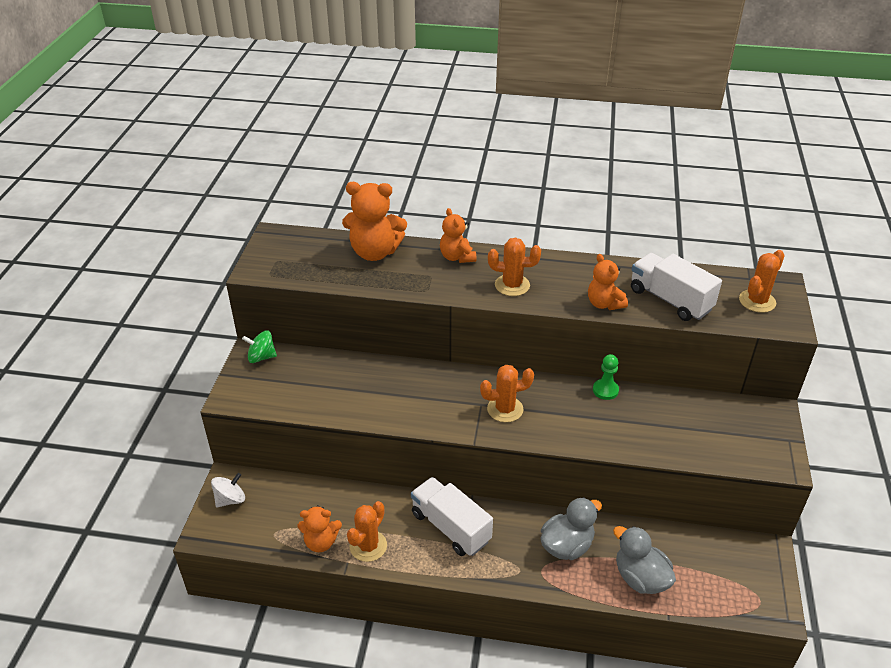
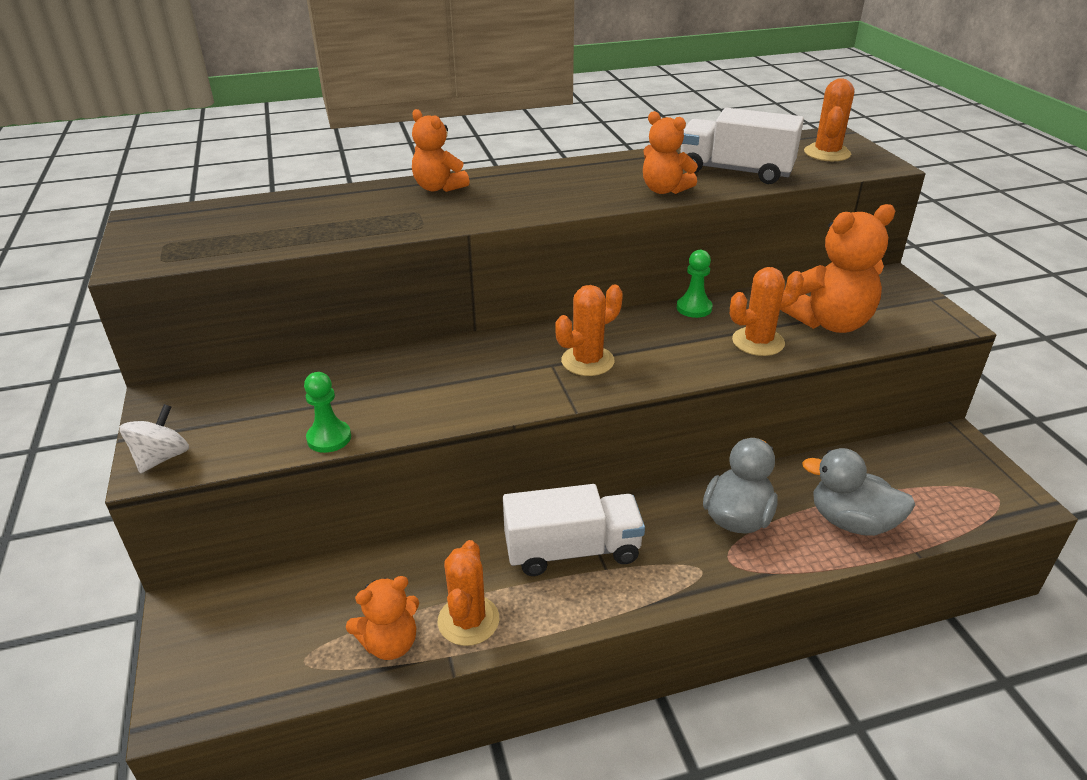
camera: 25 degrees left, 5 degrees down
white spinning top [211,473,245,507] -> white spinning top moved to [119,404,189,473]
green spinning top [242,330,277,363] -> none
orange teddy bear [342,182,407,261] -> orange teddy bear moved to [780,204,895,333]
white truck [411,477,493,556] -> white truck turned 150 degrees clockwise [503,484,645,576]
orange cactus [488,238,541,296] -> orange cactus moved to [730,267,804,356]
none -> green pawn [304,372,351,453]

